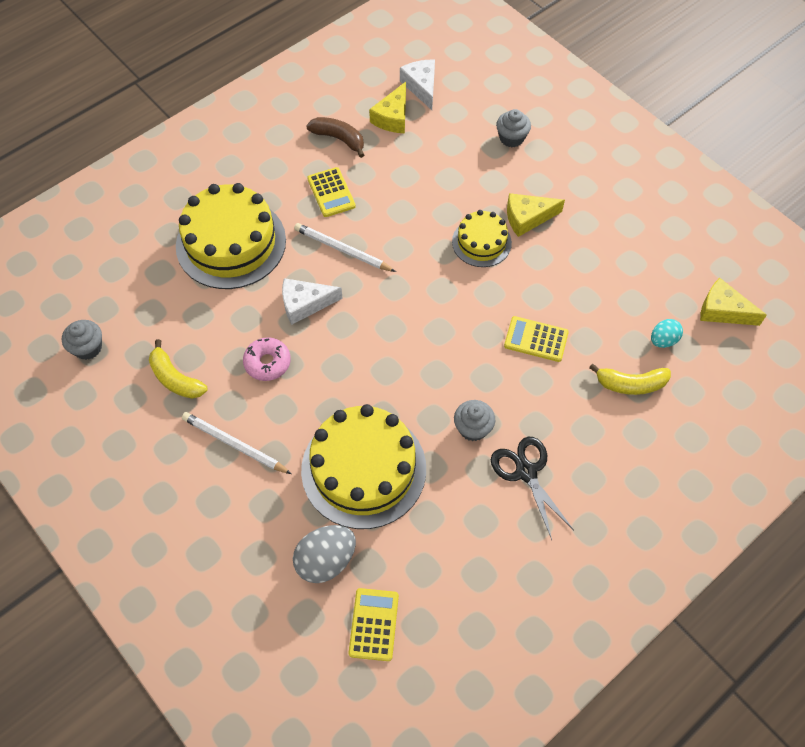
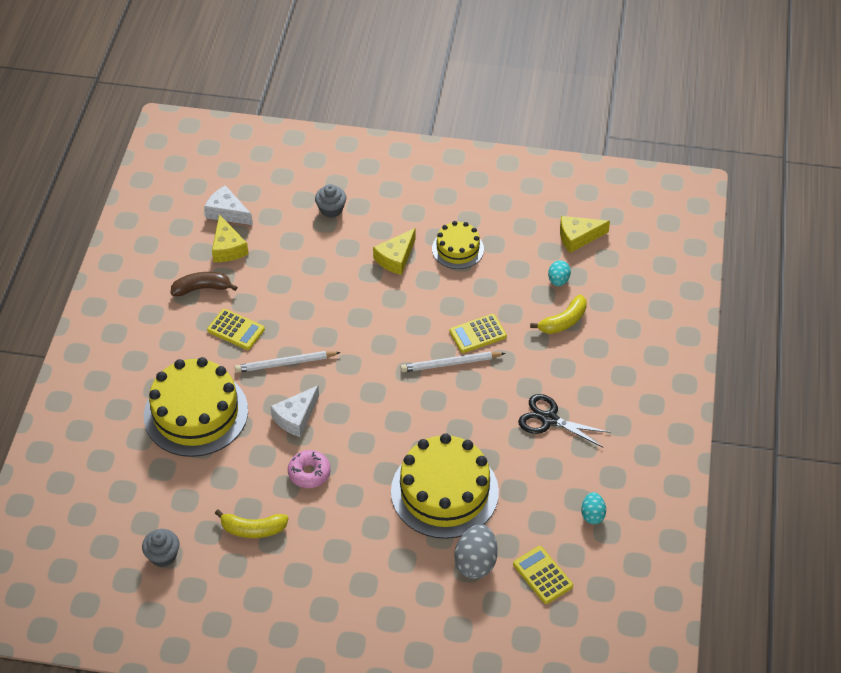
camera: 40 degrees left, 10 degrees down
white pencil [182,412,291,474] -> white pencil moved to [400,352,505,372]
yellow cake [452,210,512,267] -> yellow cake moved to [432,221,484,269]
grey cupcake [454,400,495,441] -> none
none -> turquoise egg [581,492,606,524]

